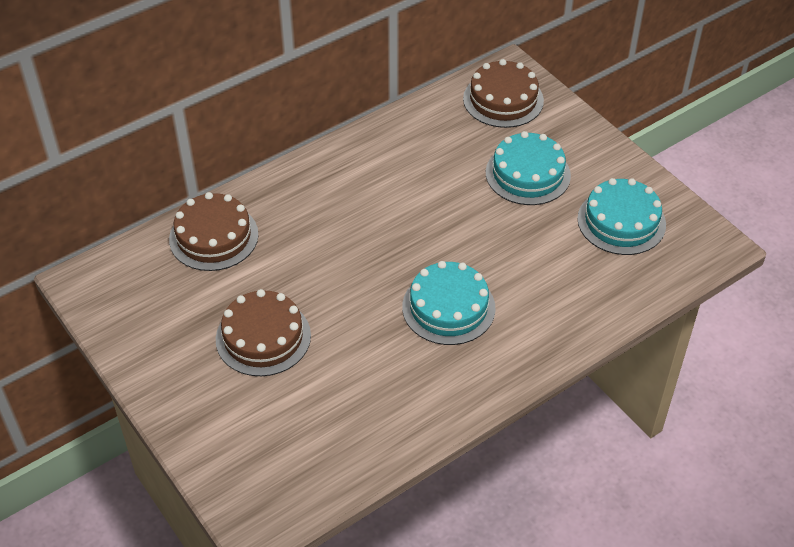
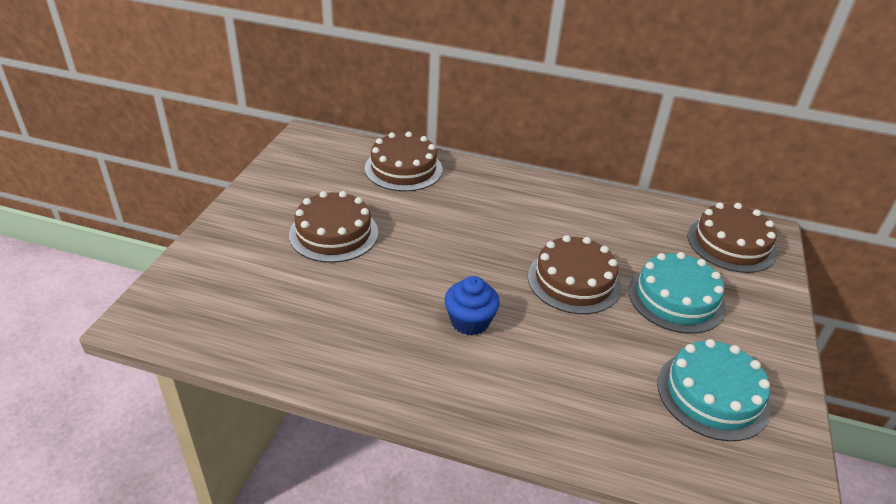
camera: 50 degrees right, 10 degrees down
turquoise cake [402,261,496,345] -> blue cupcake [445,276,500,335]
none -> brown cake [528,235,621,314]

